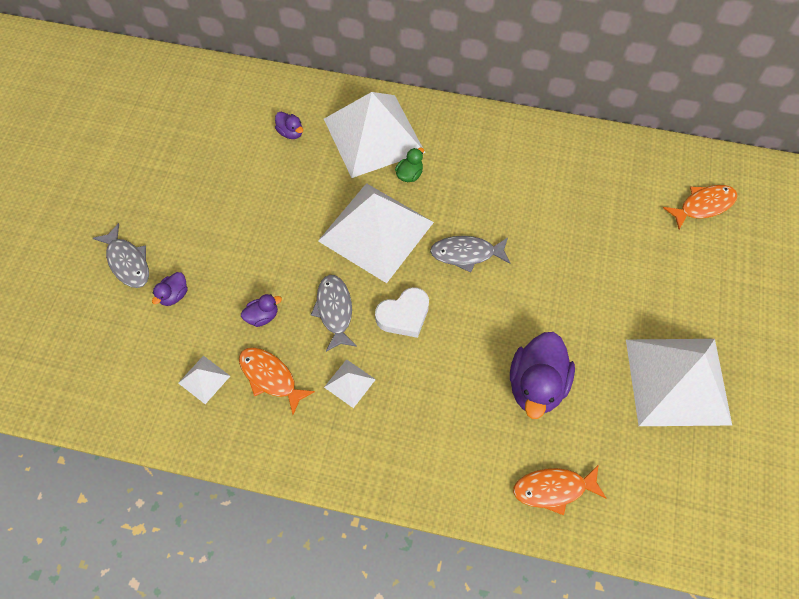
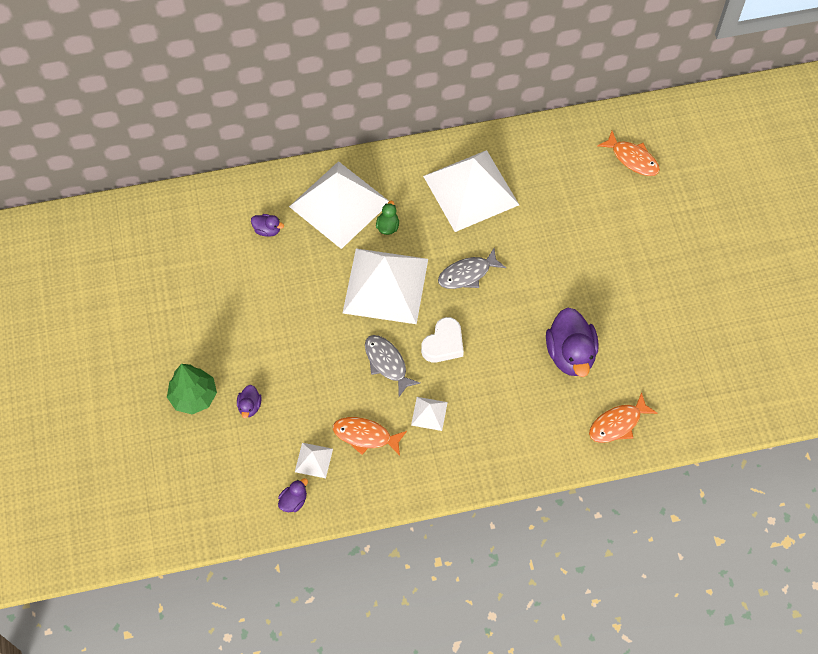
camera: 25 degrees left, 0 degrees up
grey fish [93,223,149,288] -> green tree [167,364,217,414]
purple duck [241,294,282,327] -> purple duck moved to [278,478,308,512]
white pyramid [626,339,732,426] -> white pyramid moved to [423,150,519,232]
orange fish [663,185,738,230] -> orange fish turned 90 degrees clockwise [597,131,660,176]

